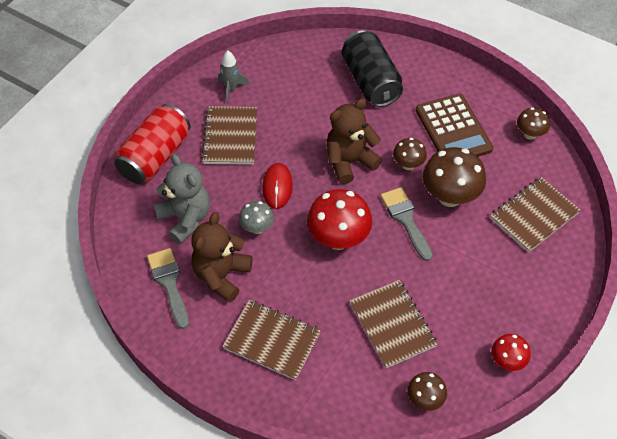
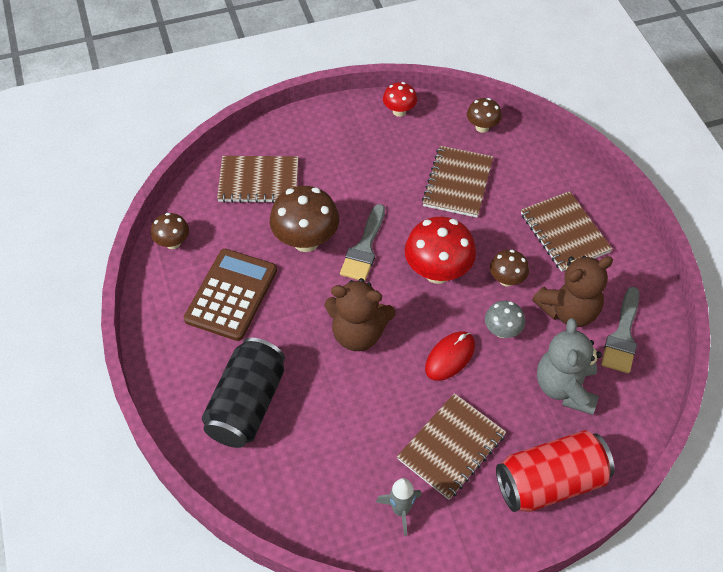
camera: 140 degrees left, 0 degrees up
brown mushroom [393,138,427,170] -> brown mushroom moved to [490,250,529,287]

